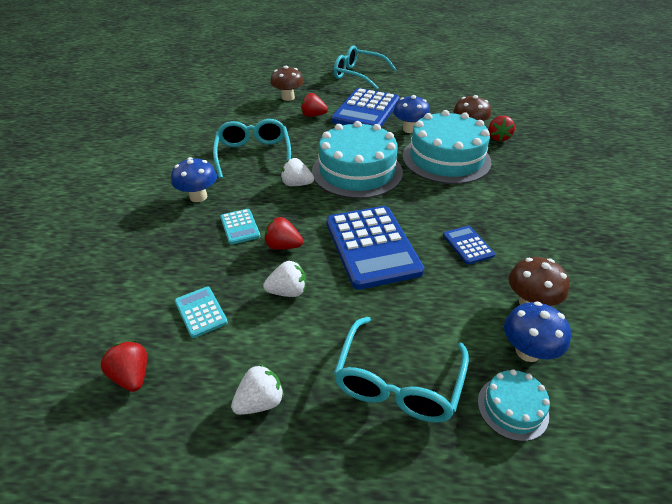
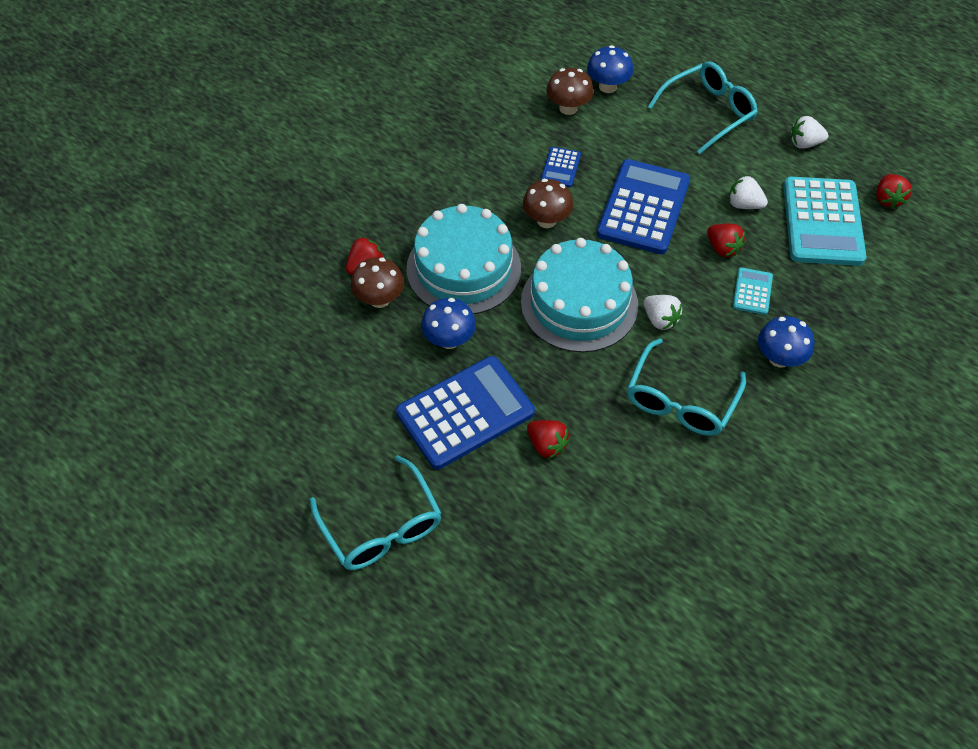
camera: 145 degrees left, 15 degrees up
turquoise calculator [175,287,228,338] -> turquoise calculator [783,177,867,266], size x2.16
brown mushroom [270,66,304,101] -> brown mushroom moved to [523,179,573,228]
turquoise cake [478,369,550,441] -> none

